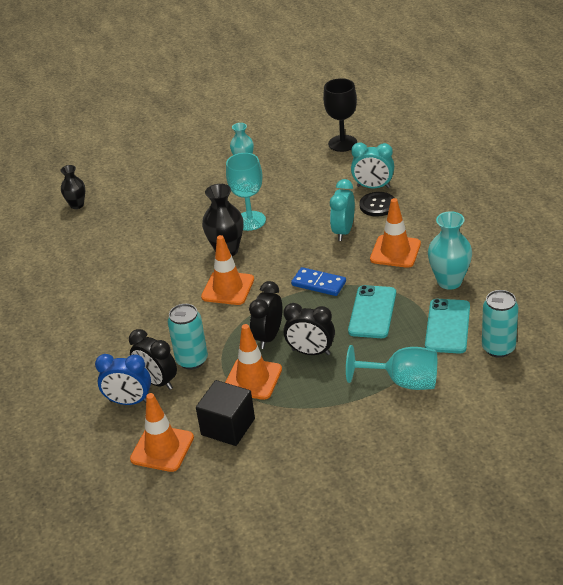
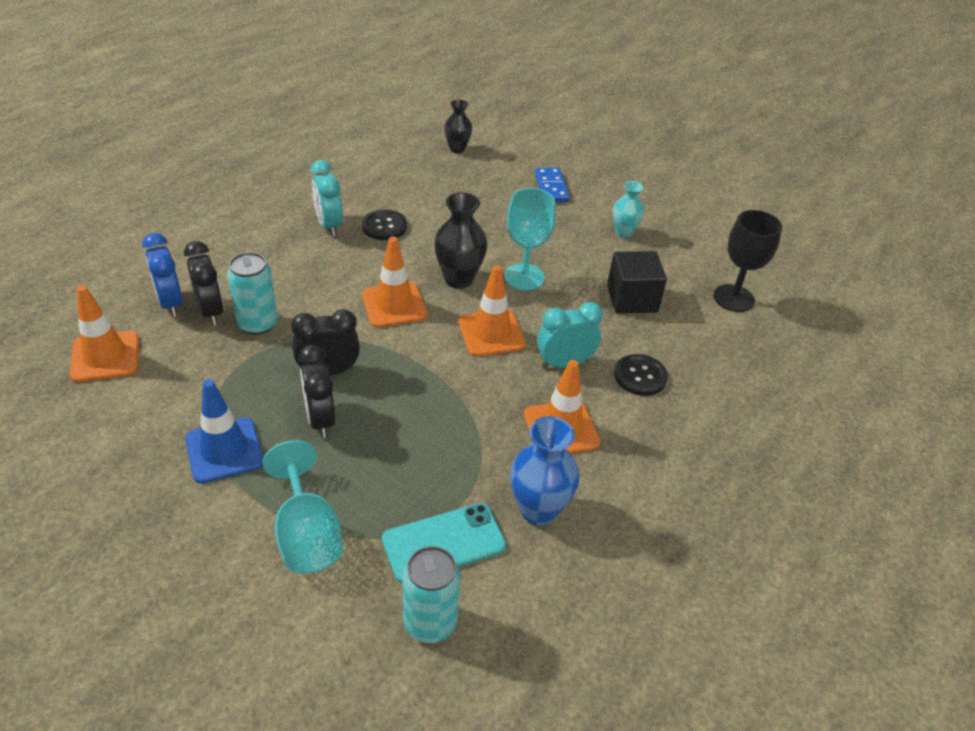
camera: 50 degrees right, 5 degrees up
black clock [129,329,177,390] -> black clock turned 150 degrees clockwise [184,241,224,326]
black cube [196,380,255,446] -> black cube moved to [607,251,667,314]
orange traffic cone [225,324,282,400] -> orange traffic cone moved to [458,265,526,357]
blue domino [291,267,346,296] -> blue domino moved to [535,168,570,202]
turquoise phone [348,285,396,338] -> none
turquoise clock [351,142,394,188] -> turquoise clock moved to [311,160,343,236]
turquoise vase [428,211,472,290] -> blue vase [510,416,579,526]
none -> blue traffic cone [185,379,263,483]
none -> black button [362,209,407,240]

